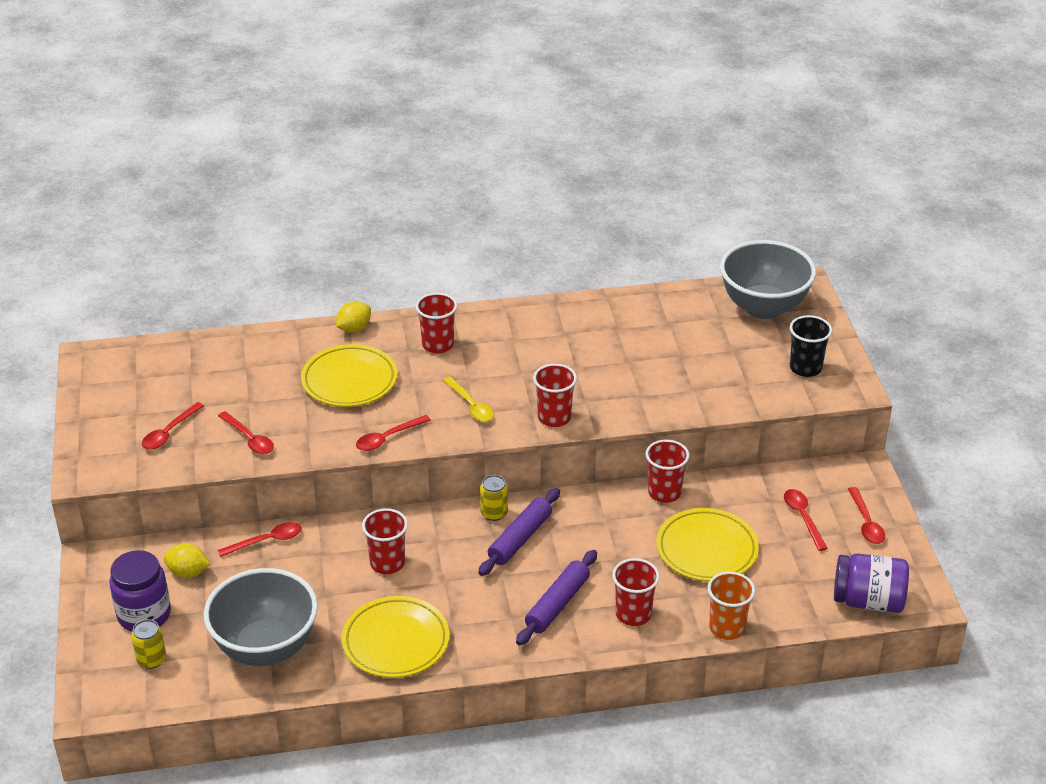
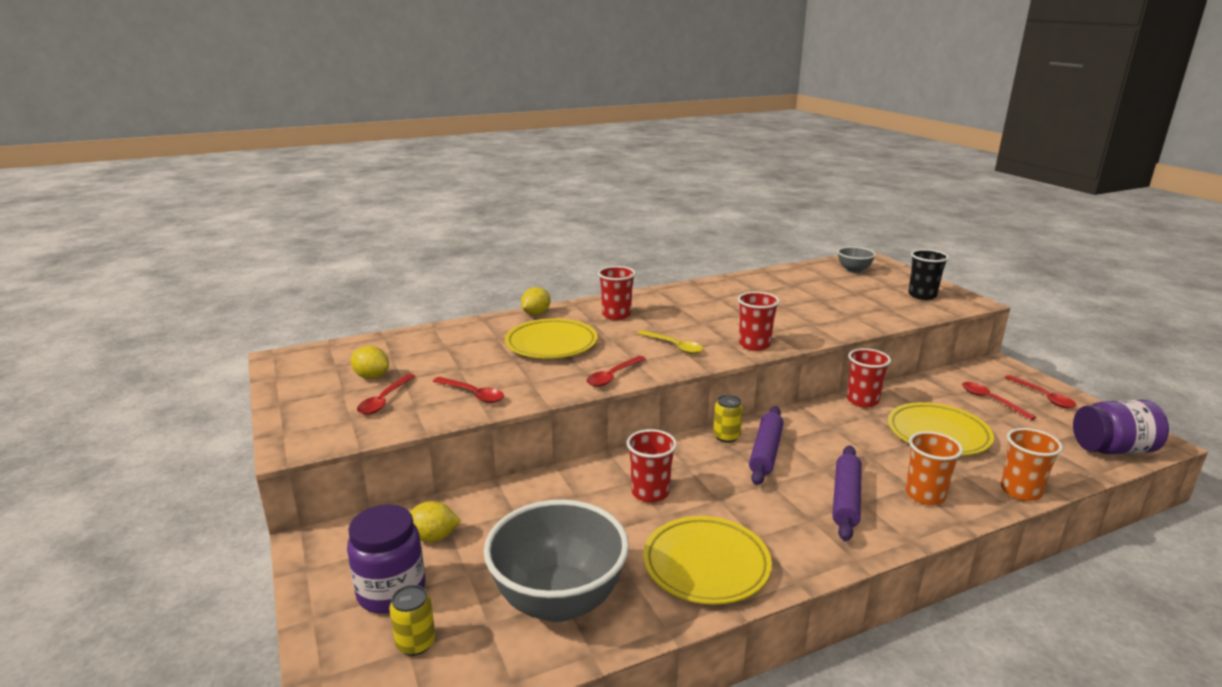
camera: 15 degrees left, 15 degrees down
red spoon [218,522,302,557] -> none
red cup [612,558,660,626] -> orange cup [906,431,963,505]
grey bowl [720,240,816,319] -> grey bowl [838,247,876,273], size x0.48
none -> yellow lemon [351,346,389,379]

